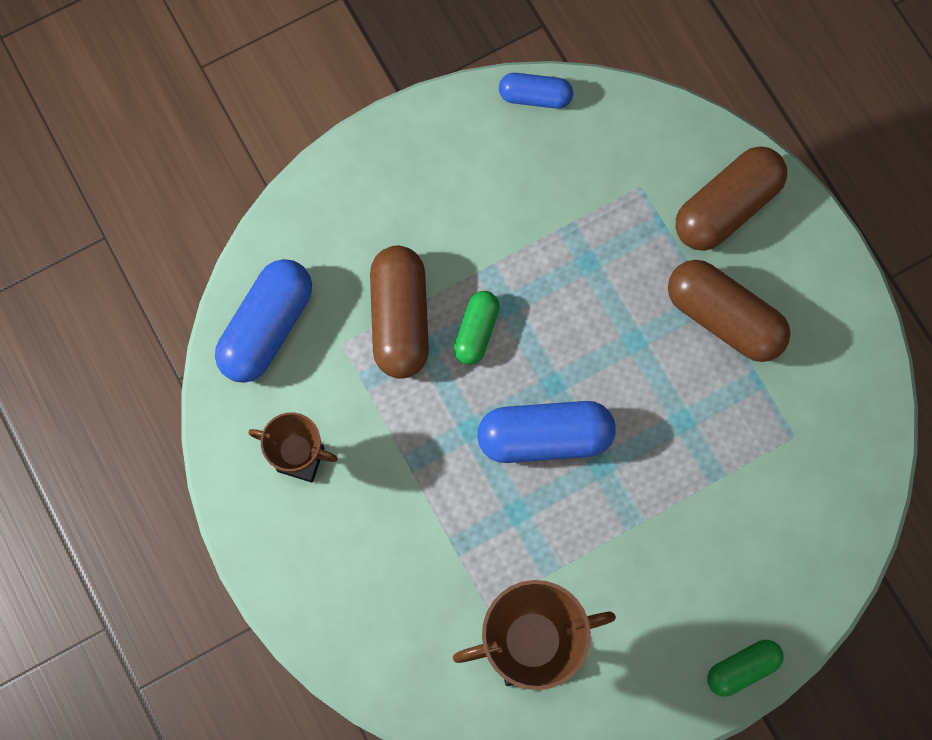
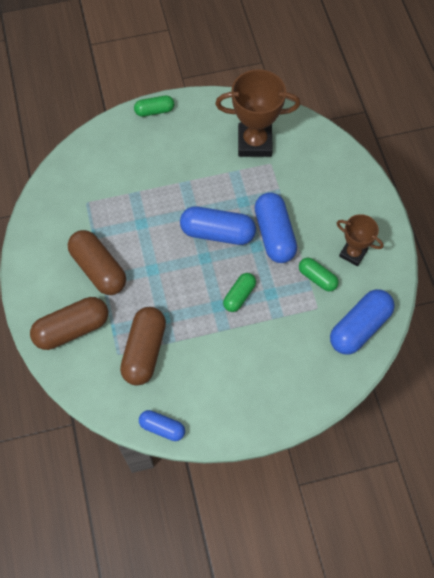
camera: 165 degrees left, 10 degrees down
brown capsule [370,246,429,379] -> brown capsule moved to [120,307,166,386]
none -> blue capsule [255,192,297,263]
none -> green capsule [299,258,339,292]

